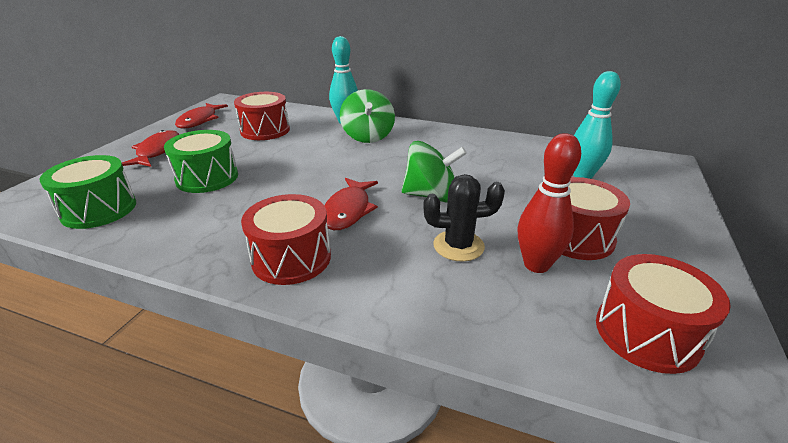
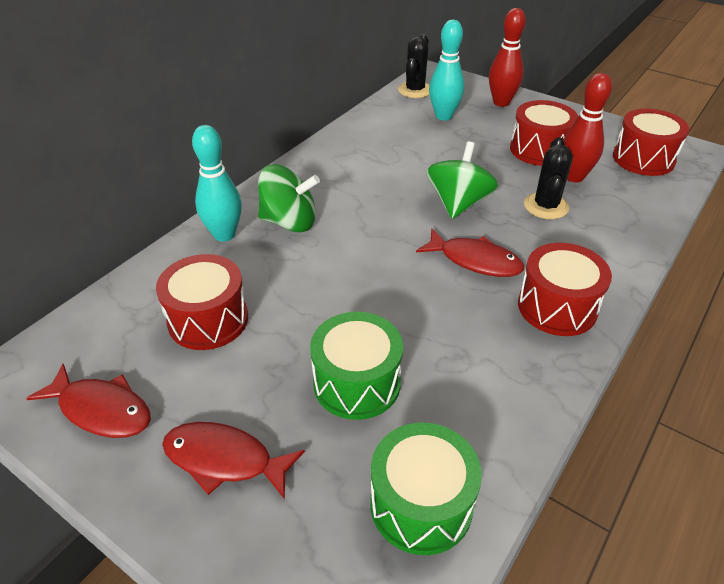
camera: 75 degrees left, 10 degrees up
none -> black cactus [398,34,430,98]
none -> red bowling pin [489,8,526,107]

